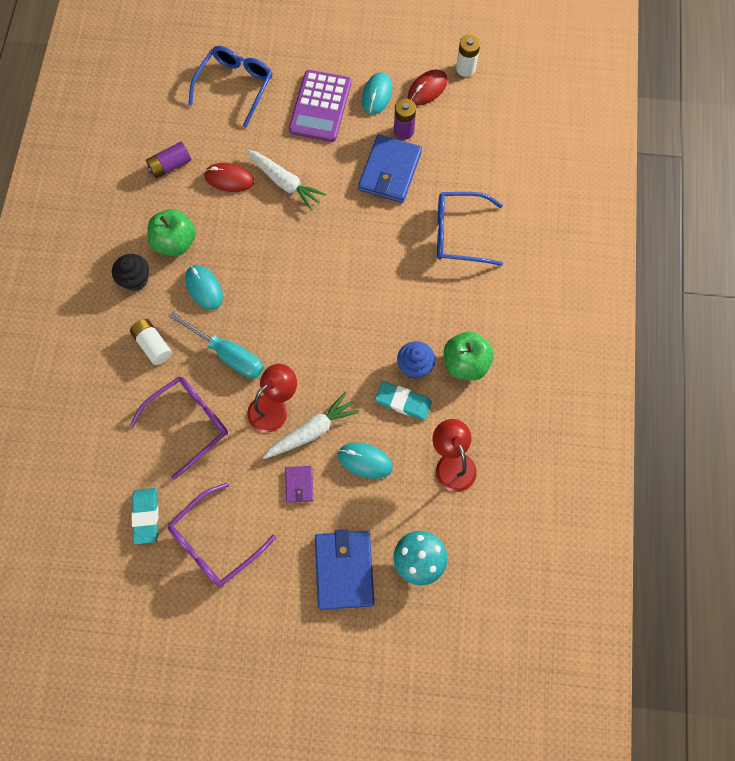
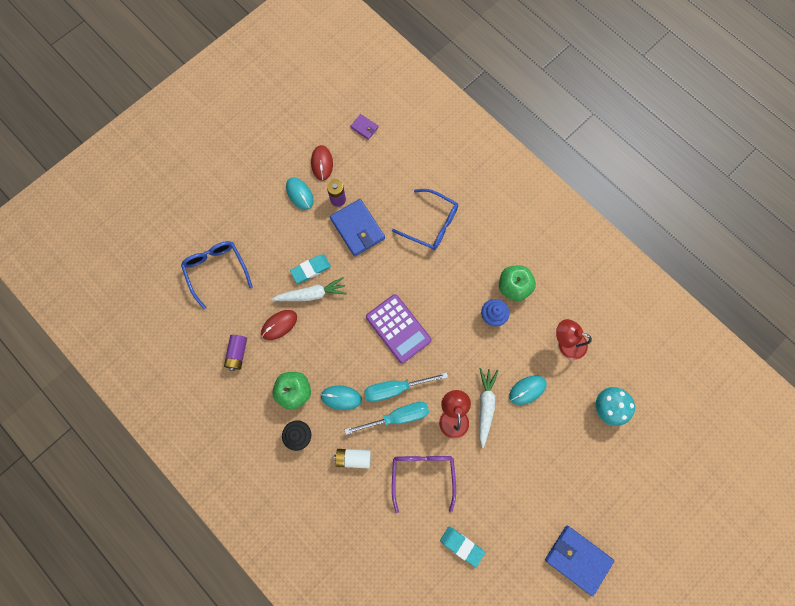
camera: 50 degrees left, 5 degrees up
purple glasses [168,482,276,587] -> none
purple wallet [285,466,313,503] -> purple wallet moved to [350,114,379,140]
purple calculator [289,70,351,142] -> purple calculator moved to [366,294,431,363]
blue wallet [315,529,375,610] -> blue wallet moved to [545,526,614,596]
turquoise eraser [375,381,432,421] -> turquoise eraser moved to [290,254,331,283]
blue glasses [437,192,503,266] -> blue glasses turned 105 degrees counterclockwise [392,189,458,250]
white battery [456,35,480,77] -> none
none -> turquoise screwdriver [364,372,448,402]

